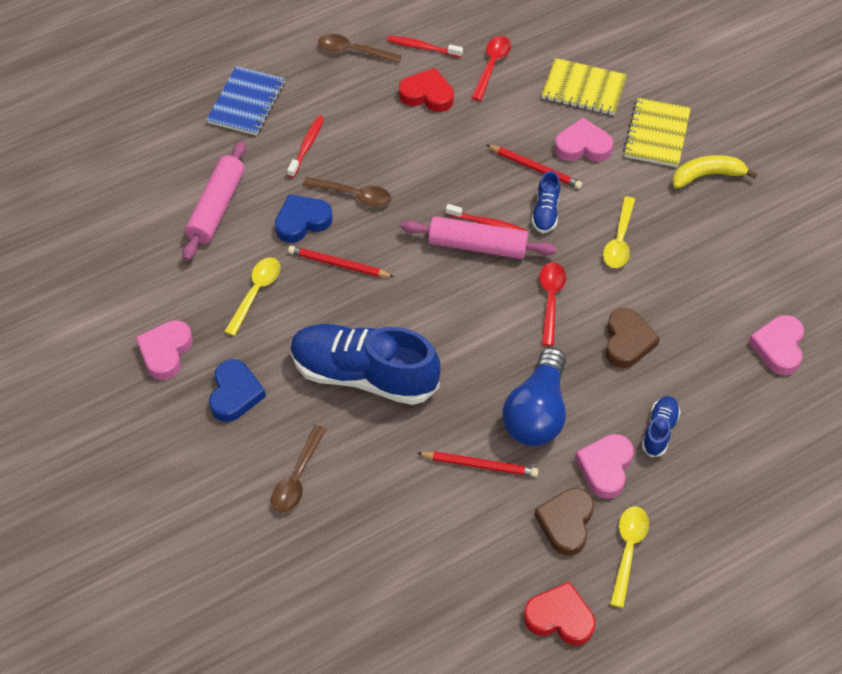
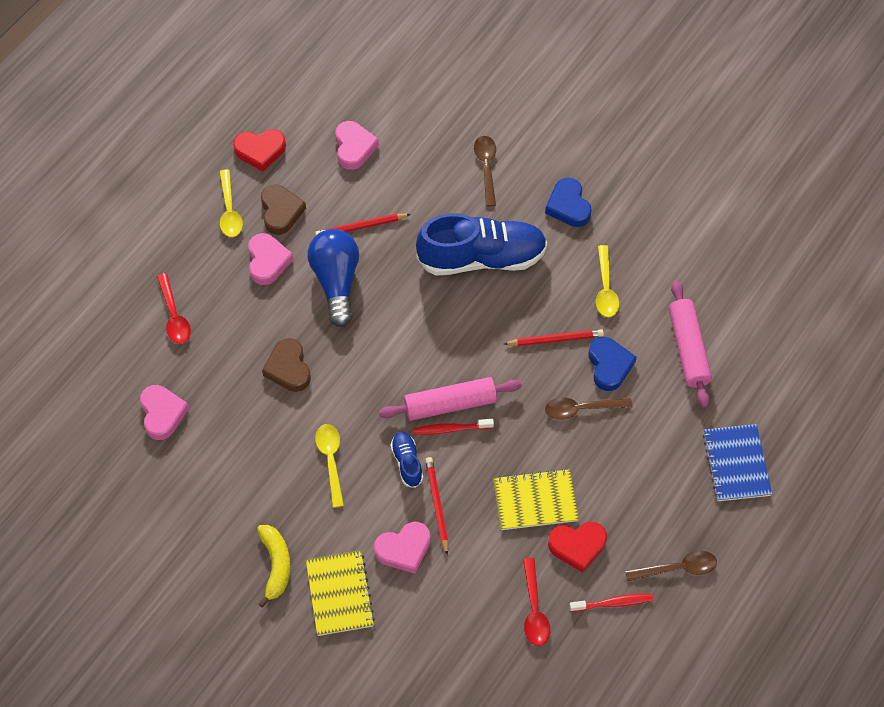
camera: 155 degrees right, 5 degrees up
pink heart [136,320,193,380] -> pink heart moved to [335,121,379,170]
blue heart [275,194,333,243] -> blue heart turned 45 degrees counterclockwise [588,337,637,391]
red toothbrush [287,116,324,178] -> none
red pencil [487,145,582,189] -> red pencil turned 75 degrees clockwise [425,457,448,555]
red spoon [539,262,566,346] -> red spoon moved to [157,273,191,344]
yellow notebook [541,58,627,115] -> yellow notebook moved to [493,469,579,530]
blue shoe [642,396,680,457] -> none
yellow banana [672,155,757,188] -> yellow banana turned 60 degrees counterclockwise [257,525,291,608]

